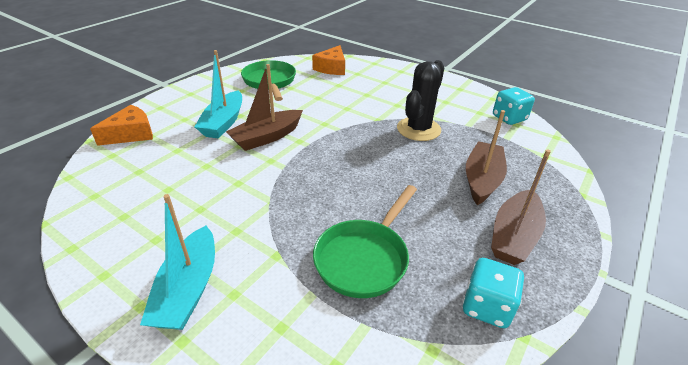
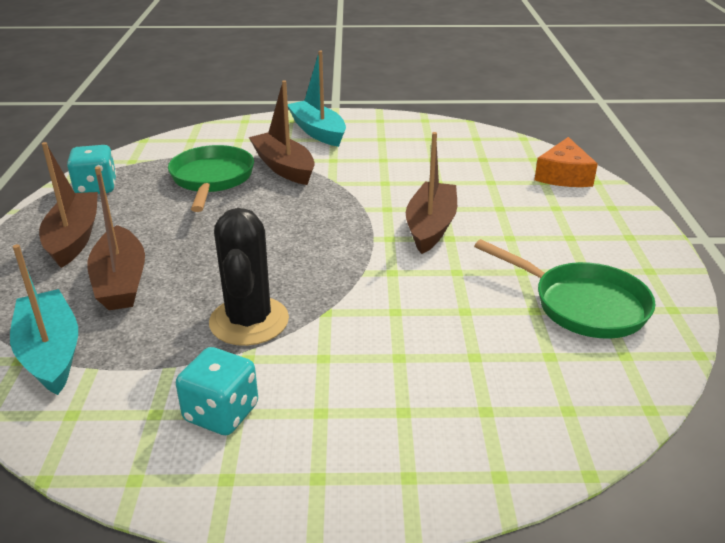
camera: 145 degrees right, 5 degrees down
turquoise boat [195,50,242,138] -> turquoise boat moved to [10,244,78,395]
orange cheese [312,45,345,75] -> none
turquoise dice [493,87,535,125] -> turquoise dice moved to [176,347,258,435]
none -> brown boat [249,80,315,185]

